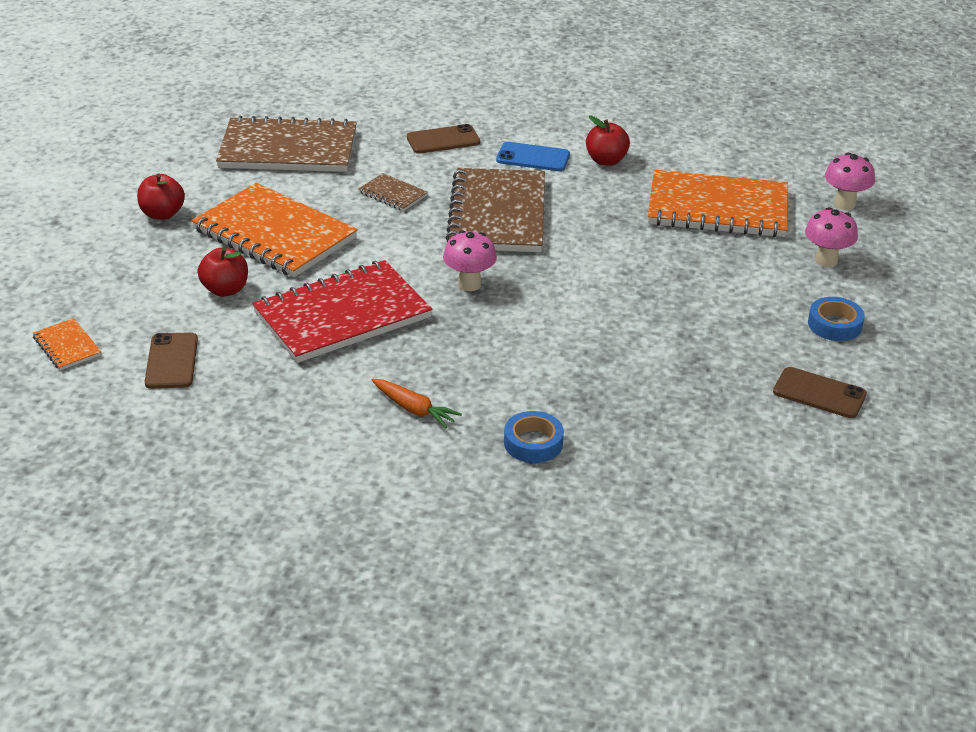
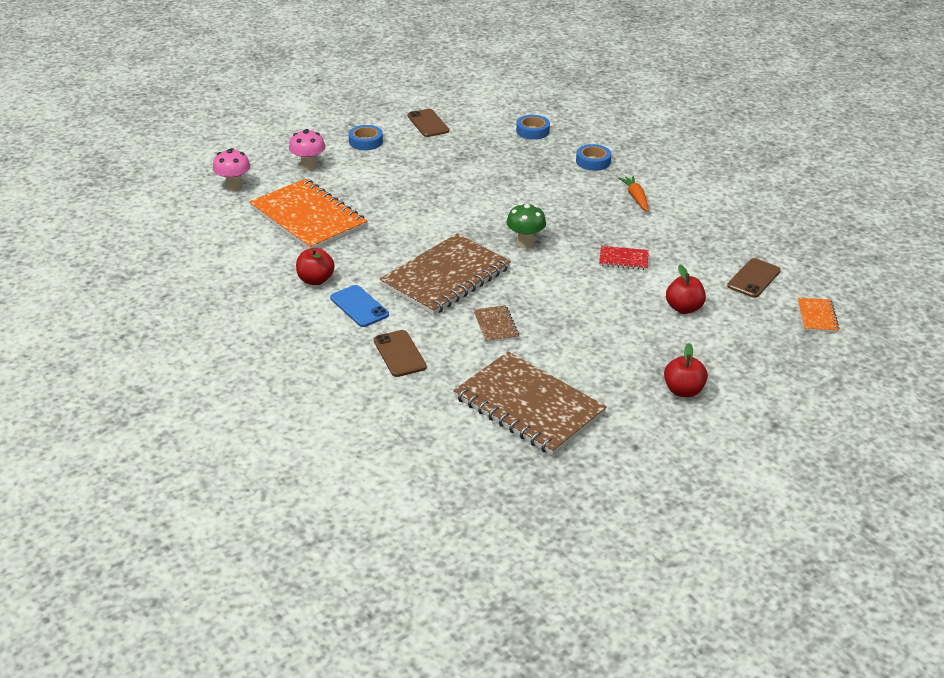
camera: 140 degrees left, 0 degrees up
orange notebook [191,183,358,277] -> none
red notebook [252,260,432,363] -> red notebook [599,246,649,270], size x0.43
brown phone [407,124,480,154] -> brown phone turned 45 degrees clockwise [374,330,427,377]
pink mushroom [443,230,497,291] -> green mushroom [506,203,546,248]
none -> blue tape [516,115,550,140]

